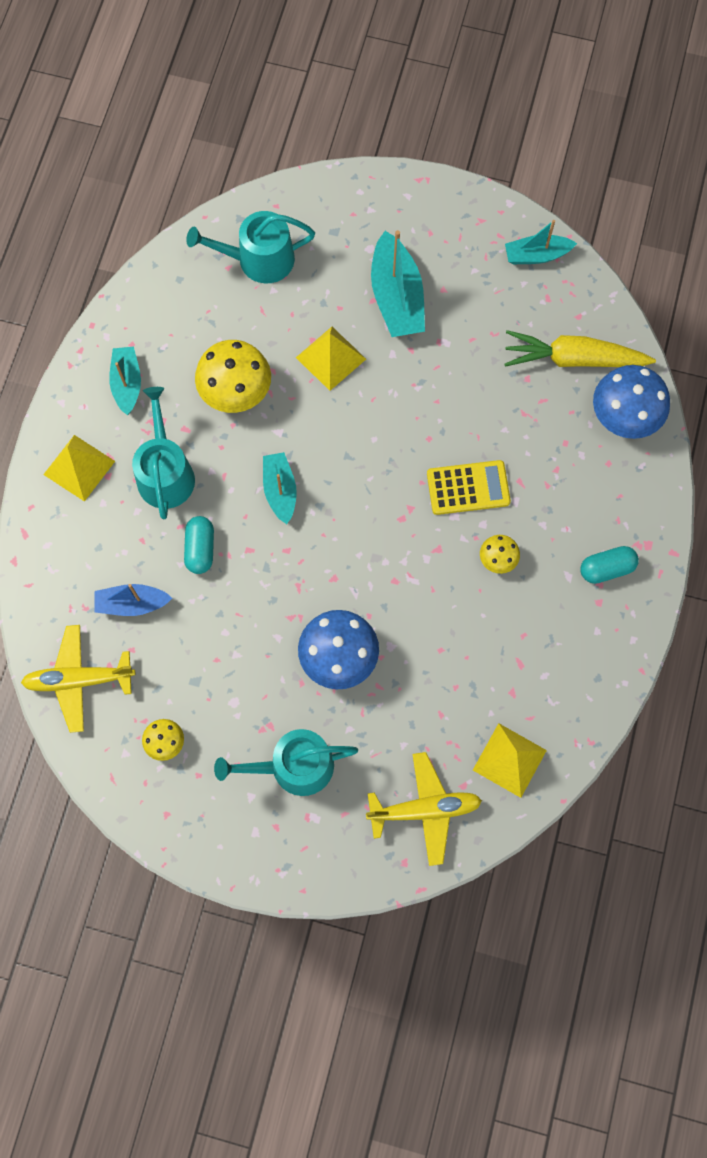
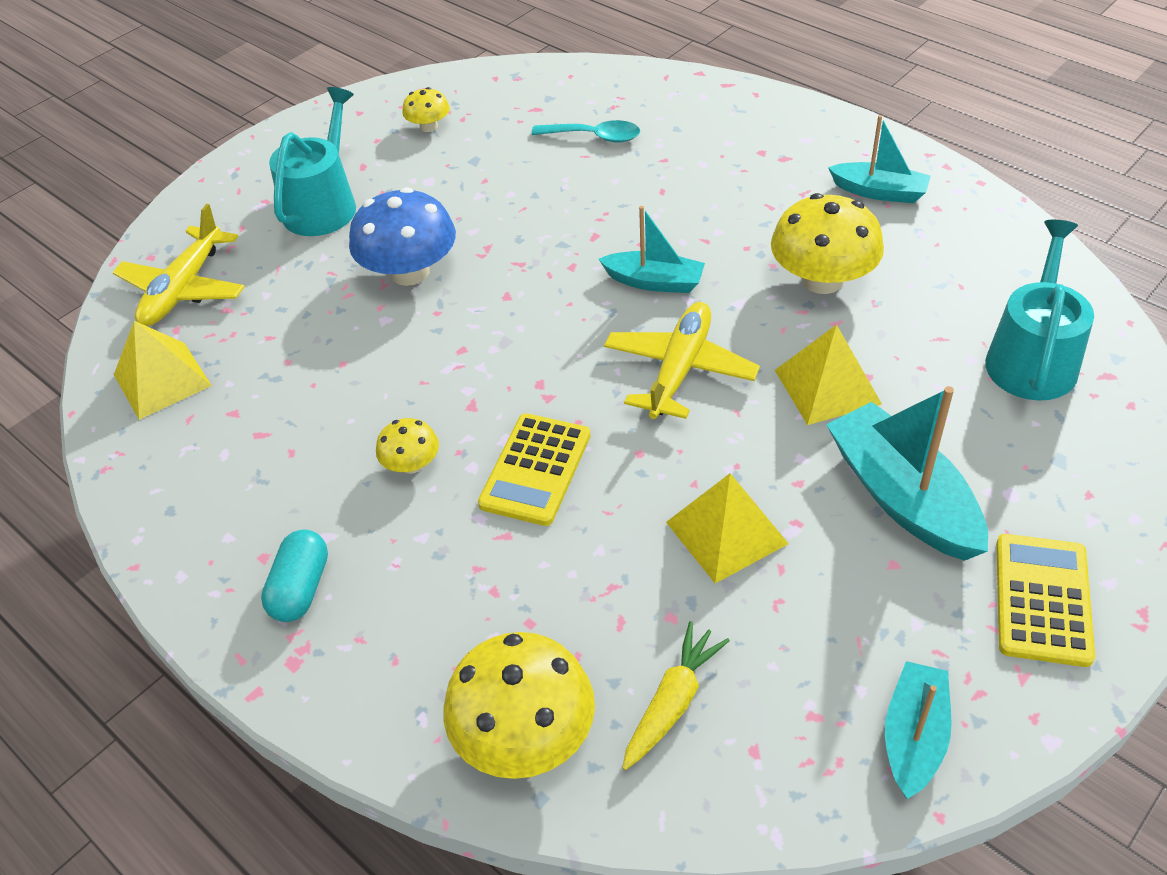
camera: 120 degrees right, 25 degrees down
yellow plane [21,625,135,733] -> yellow plane moved to [604,302,760,419]
yellow pyramid [43,435,115,502] -> yellow pyramid moved to [666,473,789,583]
blue boat [94,584,172,616] -> turquoise spoon [531,120,640,143]
turquoise watering can [132,387,195,519] -> none
turquoise capsule [184,516,214,574] -> none
turquoise boat [371,230,425,337] -> turquoise boat turned 45 degrees clockwise [826,386,988,561]
yellow carrot [505,330,656,367] -> yellow carrot [622,621,730,770], size x0.60
blue mushroom [593,365,670,439] -> yellow mushroom [443,632,595,779]
none -> yellow calculator [996,534,1095,667]

